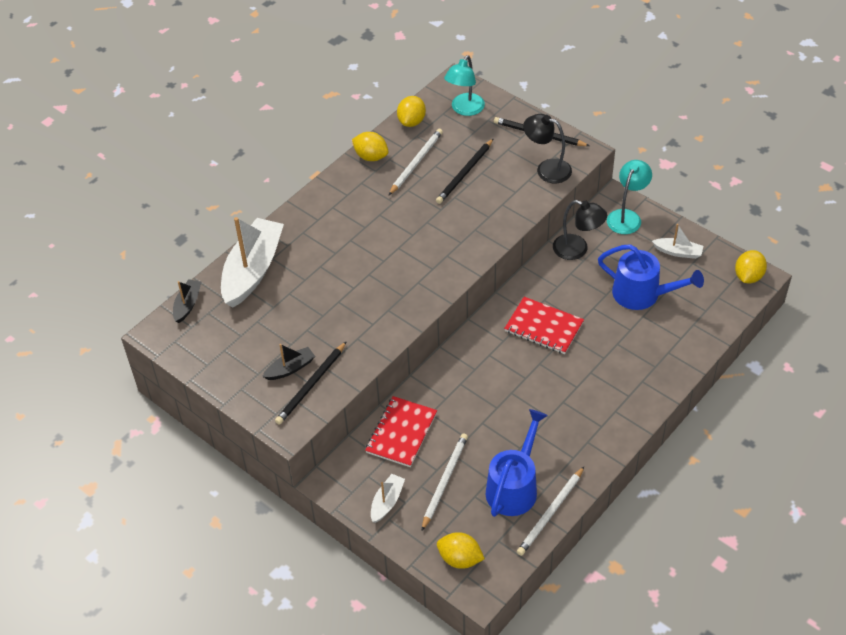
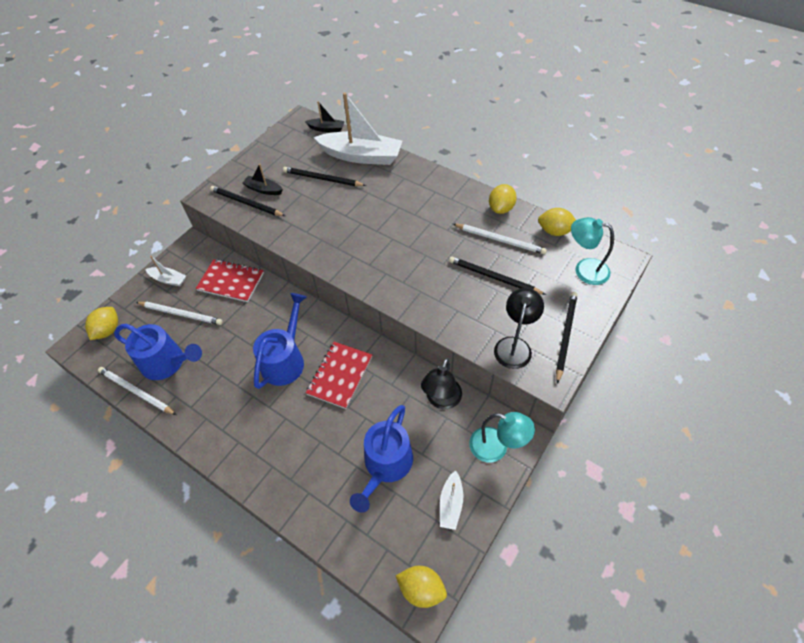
camera: 85 degrees right, 5 degrees up
black boat [262,344,315,380] -> black boat turned 150 degrees clockwise [243,164,283,195]
none -> blue watering can [253,293,307,389]
none -> black pencil [283,167,366,186]

